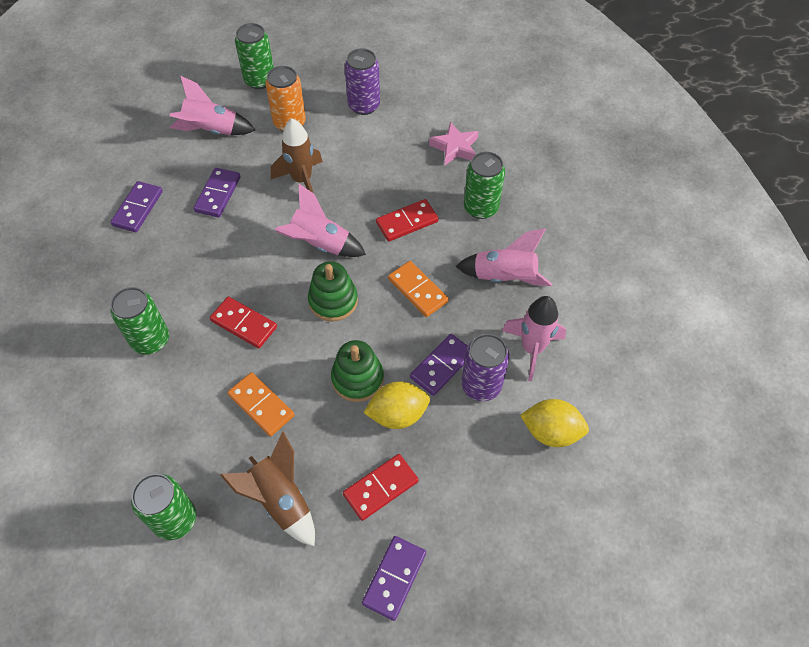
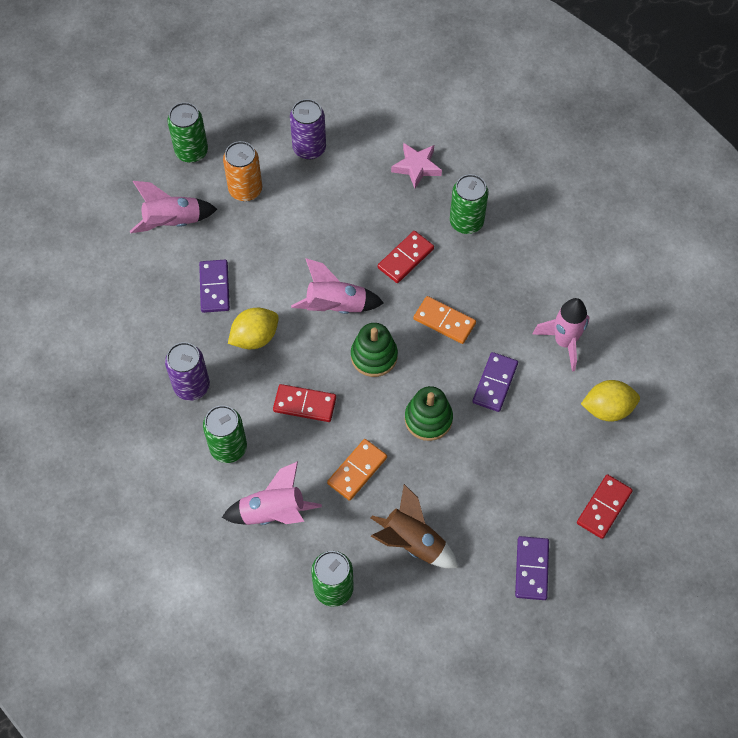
camera: 20 degrees left, 5 degrees up
purple domino [110,181,163,232] -> none
orange domino [227,372,294,436] -> orange domino turned 75 degrees counterclockwise [327,439,387,501]
brown rocket [271,118,323,193] -> none
red domino [343,454,419,521] -> red domino moved to [577,474,633,539]
yellow lemon [363,381,430,429] -> yellow lemon moved to [228,308,279,349]
pink rocket [455,228,552,286] -> pink rocket moved to [222,461,322,525]
purple can [461,334,510,401] -> purple can moved to [165,342,210,401]

